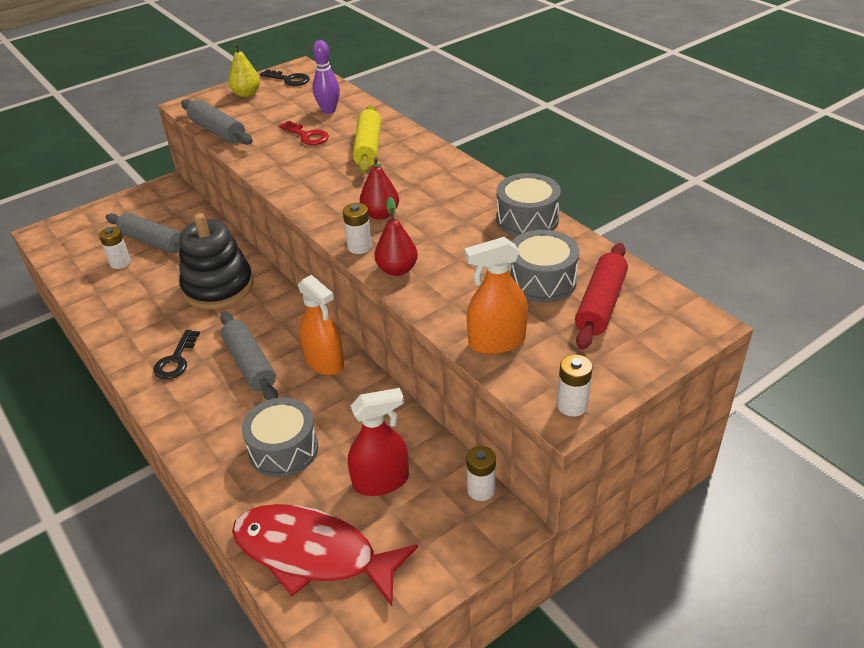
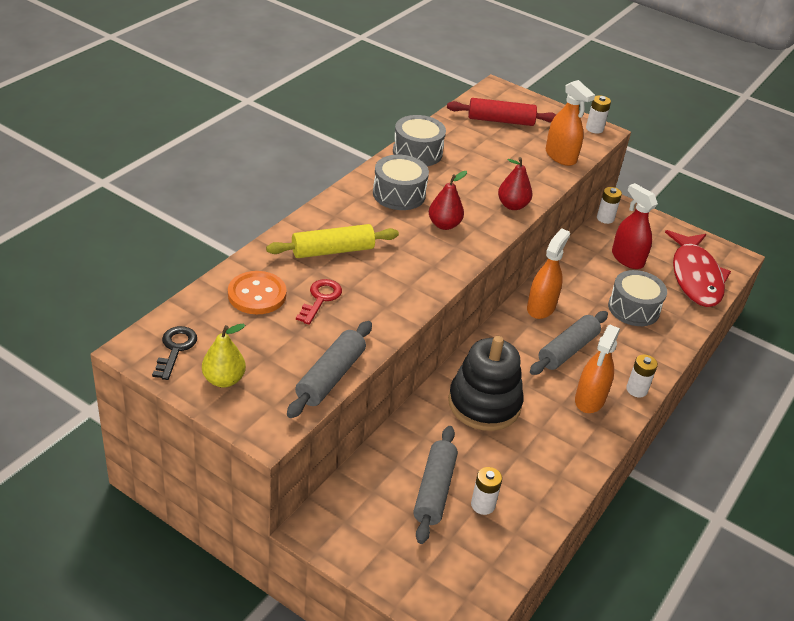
camera: 115 degrees left, 0 degrees up
black key [153,330,200,379] -> orange spray bottle [575,325,620,413]
purple bowling pin [313,40,340,114] -> orange button [228,271,287,314]
white battery [343,203,372,254] -> white battery moved to [626,354,658,398]
grey drum [509,230,579,303] -> grey drum moved to [373,155,429,210]

